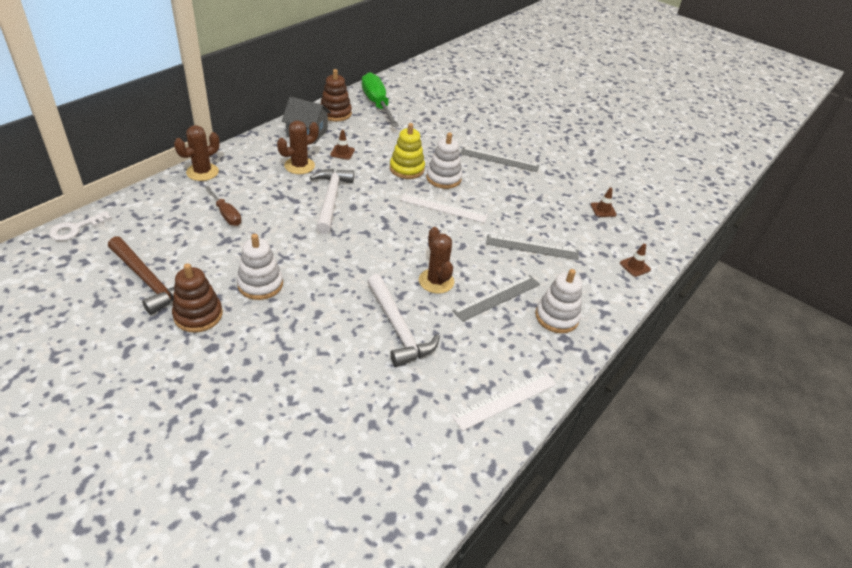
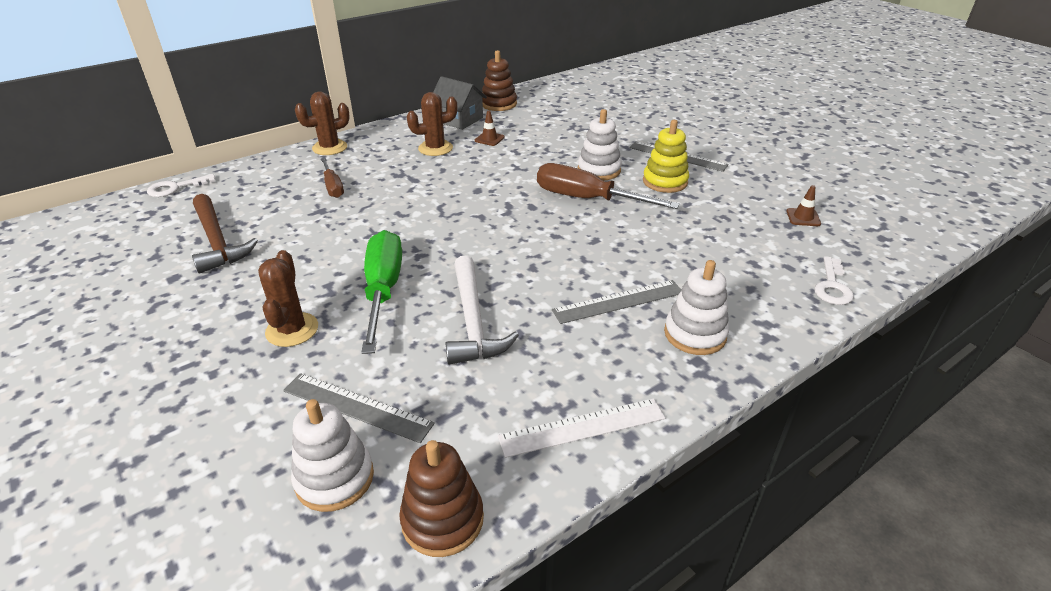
camera: 20 degrees right, 5 degrees down
brown stacking toy [172,263,223,332] -> brown stacking toy moved to [399,440,484,557]
white stacking toy [237,234,283,300] -> white stacking toy moved to [291,399,374,512]
white hammer [310,169,354,234] -> none
green screwdriver [362,72,399,127] -> green screwdriver moved to [361,230,402,354]
yellow stacking toy [390,123,425,179] -> yellow stacking toy moved to [643,120,689,193]
white ruler [400,192,488,223] -> brown screwdriver [537,163,680,209]
brown cactus [419,227,454,294] -> brown cactus moved to [258,250,318,347]
grey ruler [486,234,579,260] -> grey ruler moved to [283,373,435,443]
brown traffic cone [620,244,651,277] -> white key [815,256,854,305]

